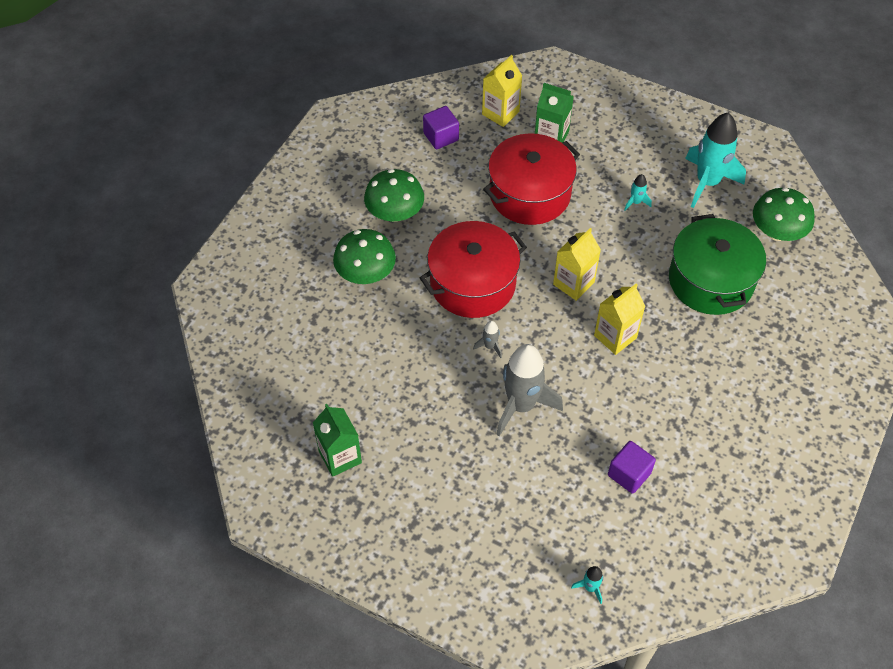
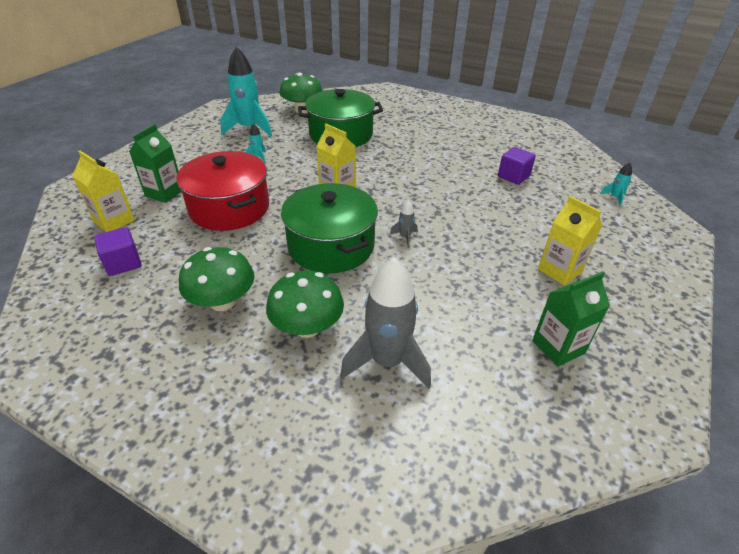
camera: 90 degrees left, 15 degrees down
red pot [420,221,527,318] -> green pot [281,183,378,273]
grey rocket [496,344,563,436] -> grey rocket moved to [340,257,431,389]
yellow carton [594,284,645,355] -> yellow carton moved to [538,196,602,286]

